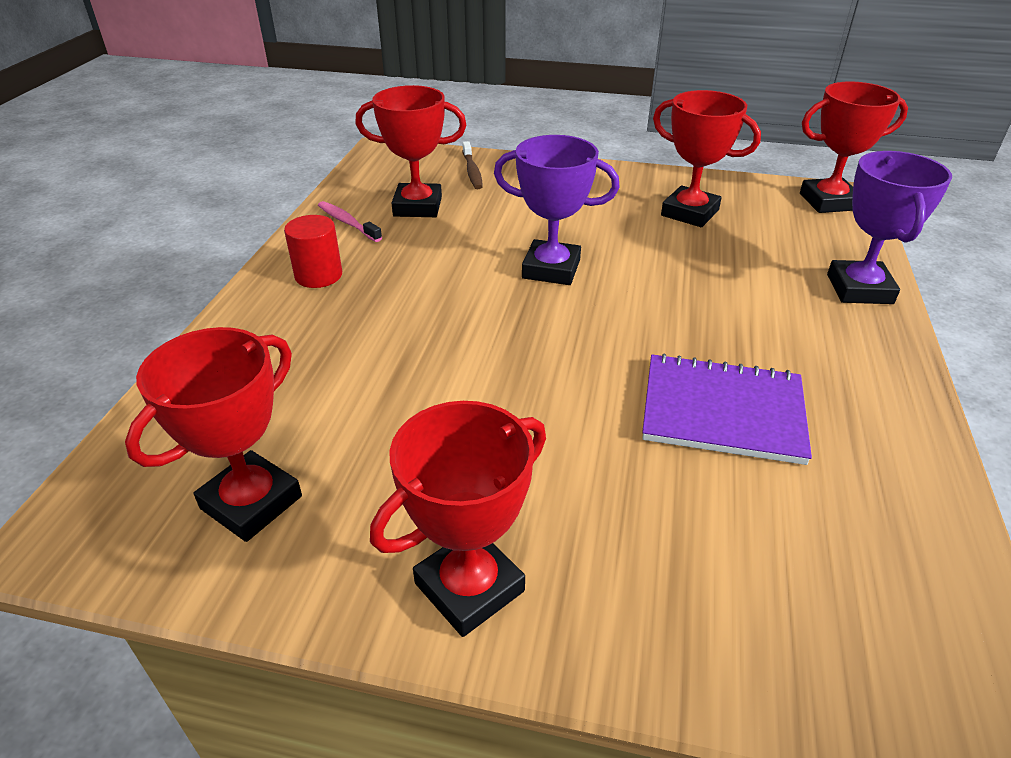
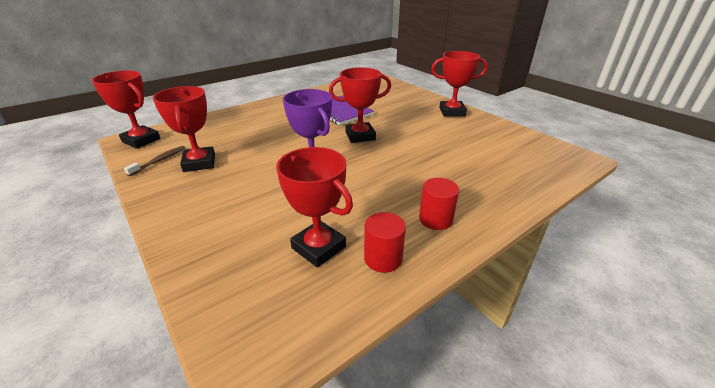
camera: 140 degrees left, 5 degrees down
red trophy [125,327,302,542] -> red trophy moved to [329,67,391,143]
pink toothbrush [318,201,382,242] -> red cylinder [364,212,406,273]
brown toothbrush [462,141,483,189] -> brown toothbrush moved to [124,146,185,176]
purple trophy [827,151,952,304] -> none

